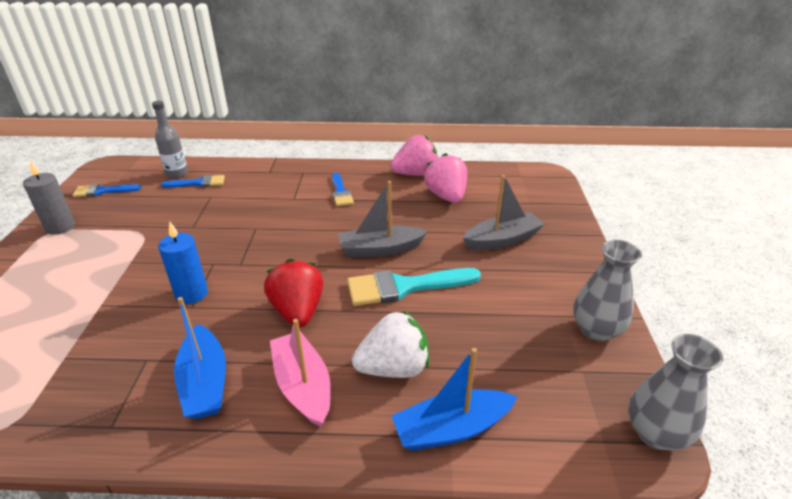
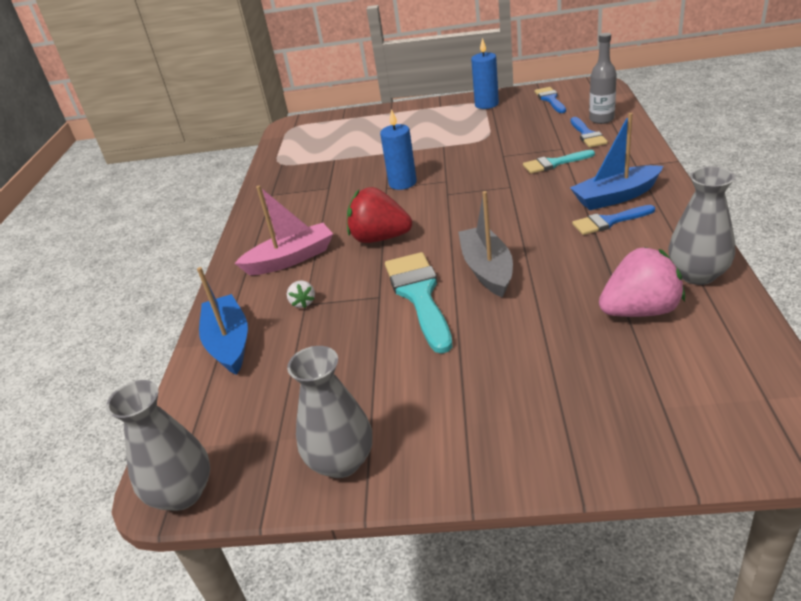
camera: 95 degrees right, 0 degrees up
grey candle [23,161,75,235] -> blue candle [471,38,499,109]
blue boat [174,297,226,419] -> blue boat moved to [570,113,663,210]
red strawberry [264,259,324,328] -> red strawberry turned 150 degrees counterclockwise [347,187,412,243]
white strawberry [352,310,429,378] -> white strawberry [287,280,315,308], size x0.45
pink strawberry [391,135,438,176] -> grey vase [668,167,735,285]
grey boat [463,175,545,250] -> none
none -> turquoise brush [523,150,595,174]

